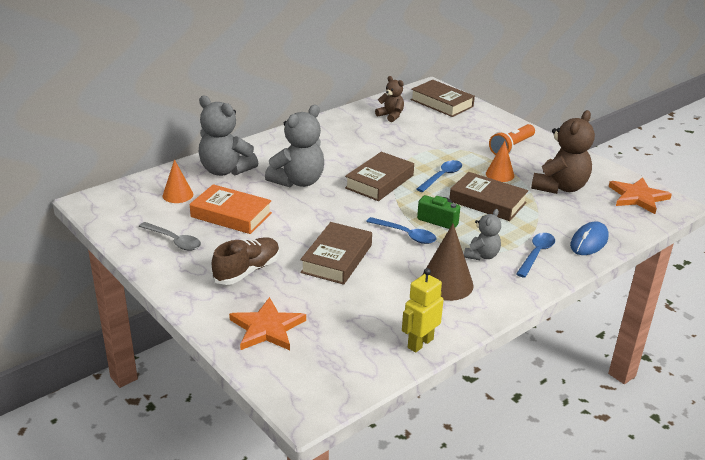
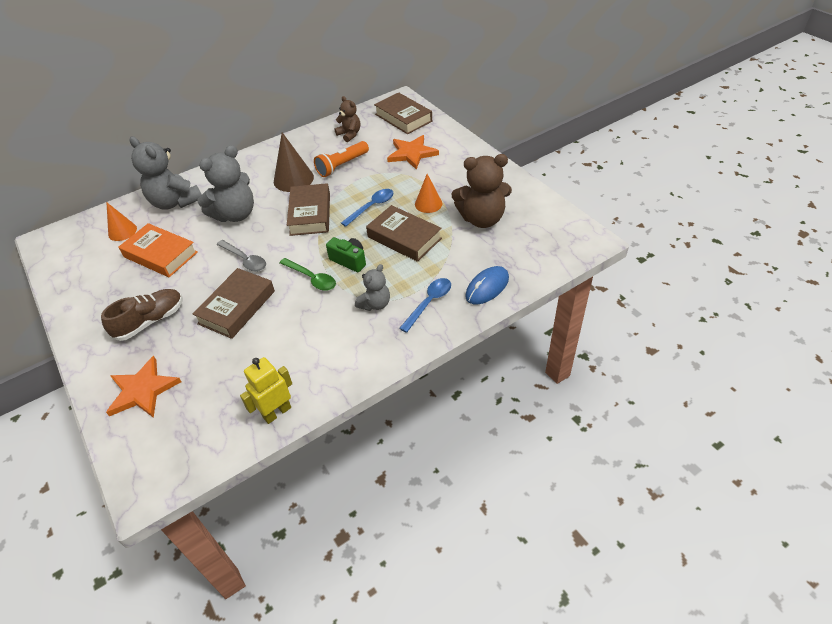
camera: 10 degrees right, 15 degrees up
grey spoon [139,222,201,250] -> grey spoon moved to [216,240,266,272]
brown book [345,152,414,201] -> brown book turned 45 degrees counterclockwise [287,183,330,236]
blue spoon [366,217,436,244] -> green spoon [279,258,336,291]
brown cone [422,224,474,301] -> brown cone moved to [274,132,314,192]
orange flashlight [489,124,535,155] -> orange flashlight moved to [314,141,369,177]
brown teddy bear [531,110,595,194] -> brown teddy bear turned 45 degrees clockwise [452,154,512,228]
orange star [609,177,672,214] -> orange star moved to [387,135,439,170]

